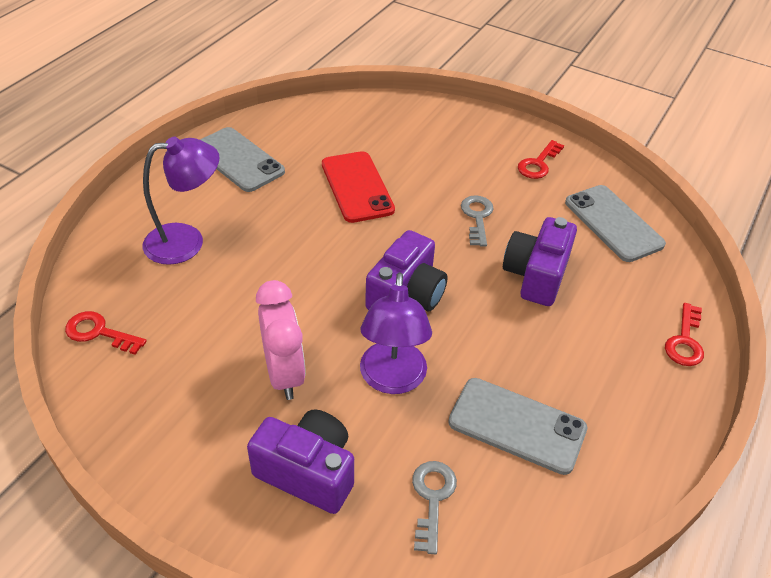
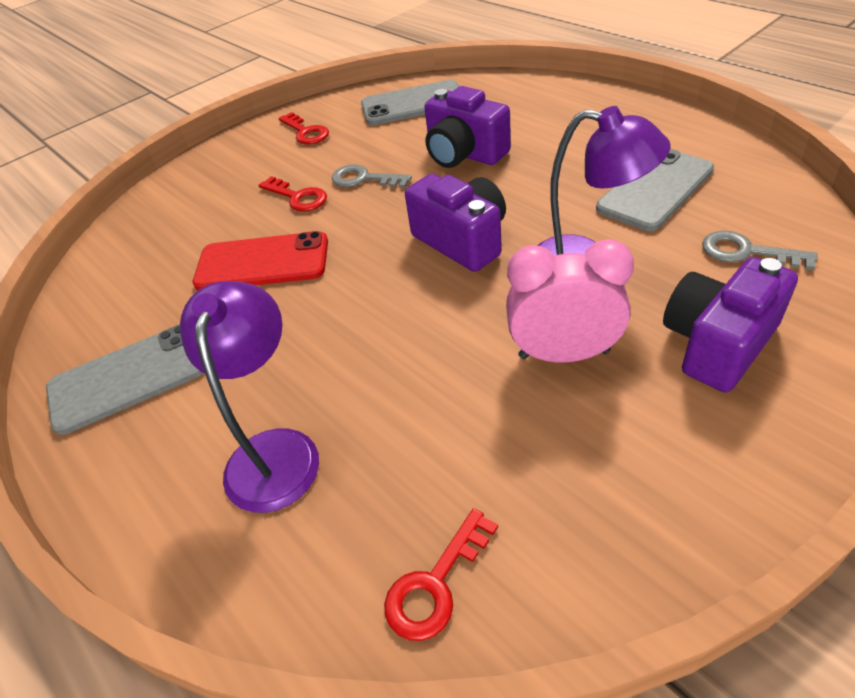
camera: 65 degrees left, 0 degrees up
red key [665,303,704,366] -> red key moved to [258,176,327,212]

